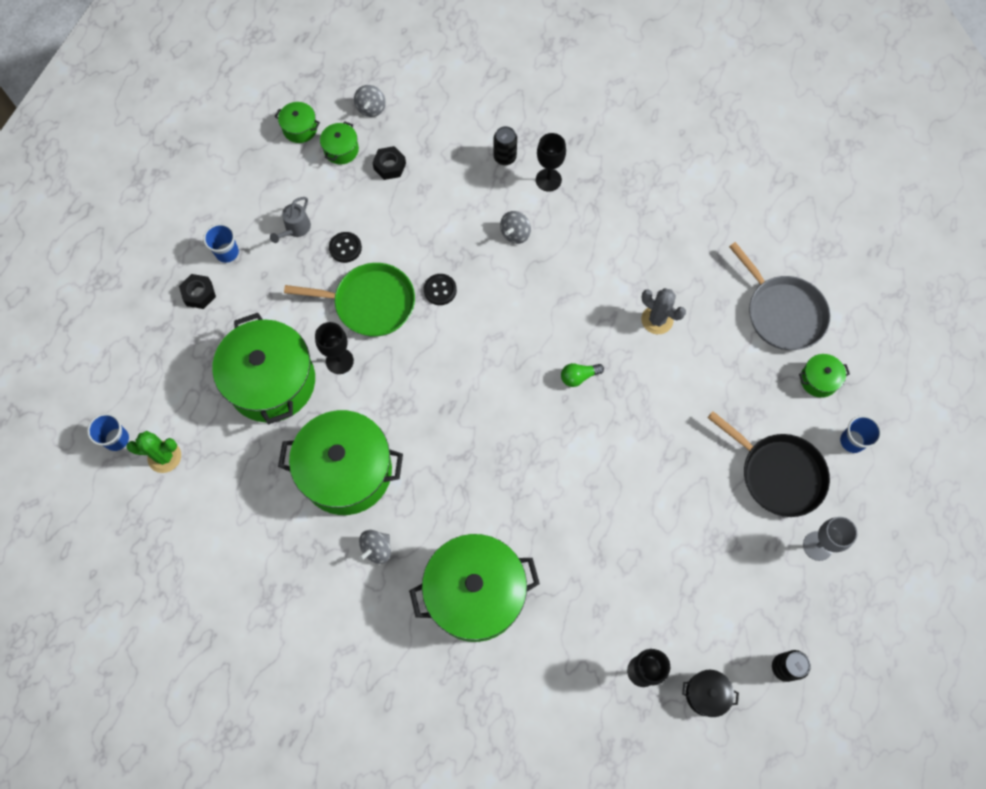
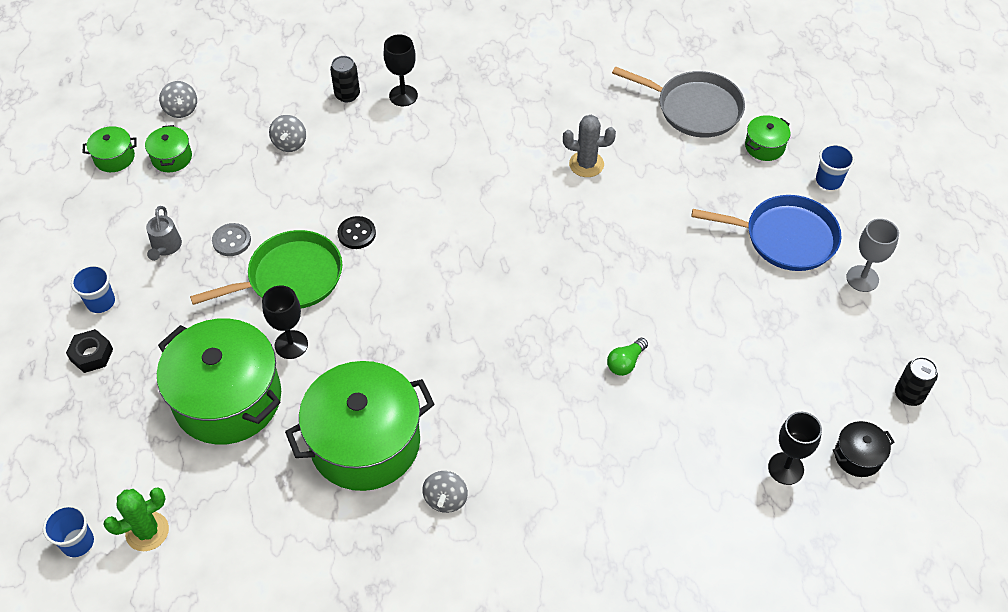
camera: 30 degrees left, 15 degrees down
black button [329,232,362,263] -> grey button [212,223,251,256]
black nut [372,146,406,180] -> none
green pot [409,534,540,642] -> none
grey spinning top [500,211,531,244] -> grey spinning top moved to [269,115,306,152]
green light bulb [561,363,604,387] -> green light bulb moved to [607,338,648,376]
black pan [707,411,830,517] -> blue pan [691,195,841,271]

